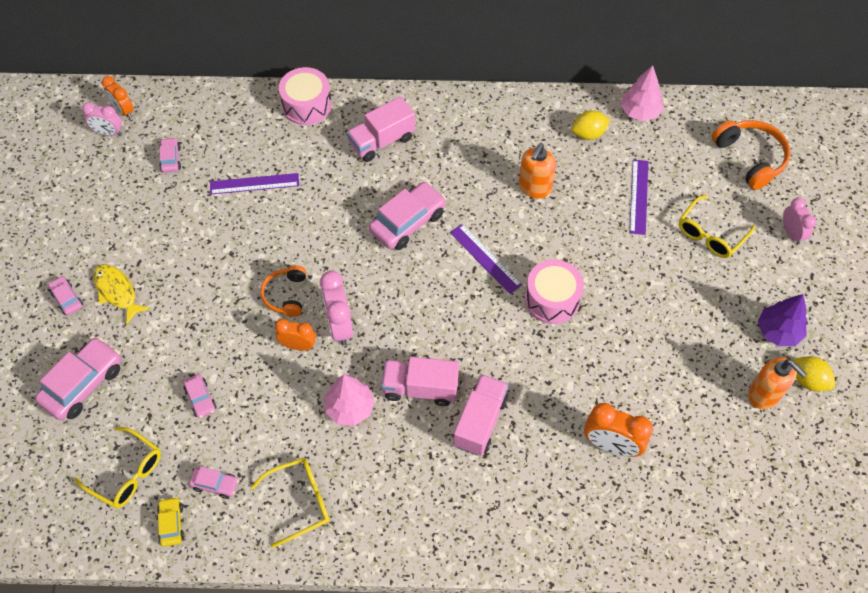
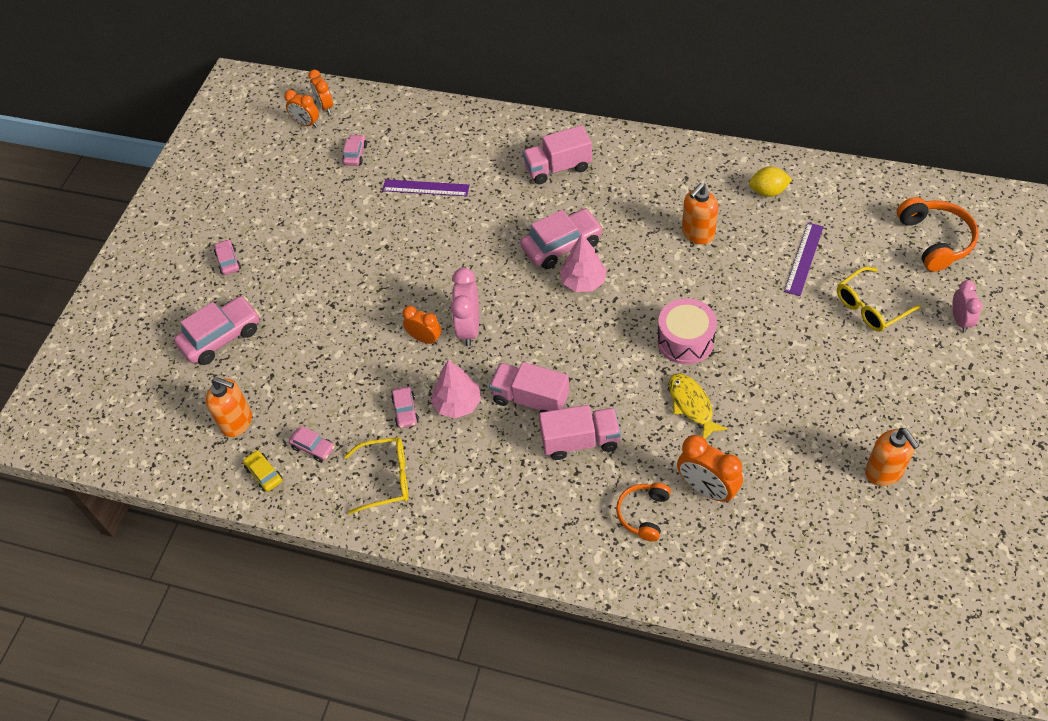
camera: 20 degrees right, 5 degrees down
yellow glasses [74,427,161,508] -> orange soap dispenser [206,377,252,437]
pink clock [82,102,122,136] -> orange clock [284,90,319,127]
yellow fish [93,264,150,324] -> yellow fish moved to [669,373,728,439]
yellow car [157,497,184,547] -> yellow car turned 45 degrees counterclockwise [243,450,283,492]
pink car [183,374,216,418] -> pink car moved to [391,386,419,428]
orange headphones [261,265,306,317] -> orange headphones moved to [616,483,671,542]
pink drum [279,67,332,125] -> none
purple ruler [450,224,522,294] -> none
pink truck [453,374,508,456] -> pink truck turned 45 degrees clockwise [539,405,621,460]
pink tree [620,65,664,121] -> pink tree moved to [560,234,607,292]
purple tree [758,294,807,346] -> none
yellow lemon [792,356,835,391] -> none

